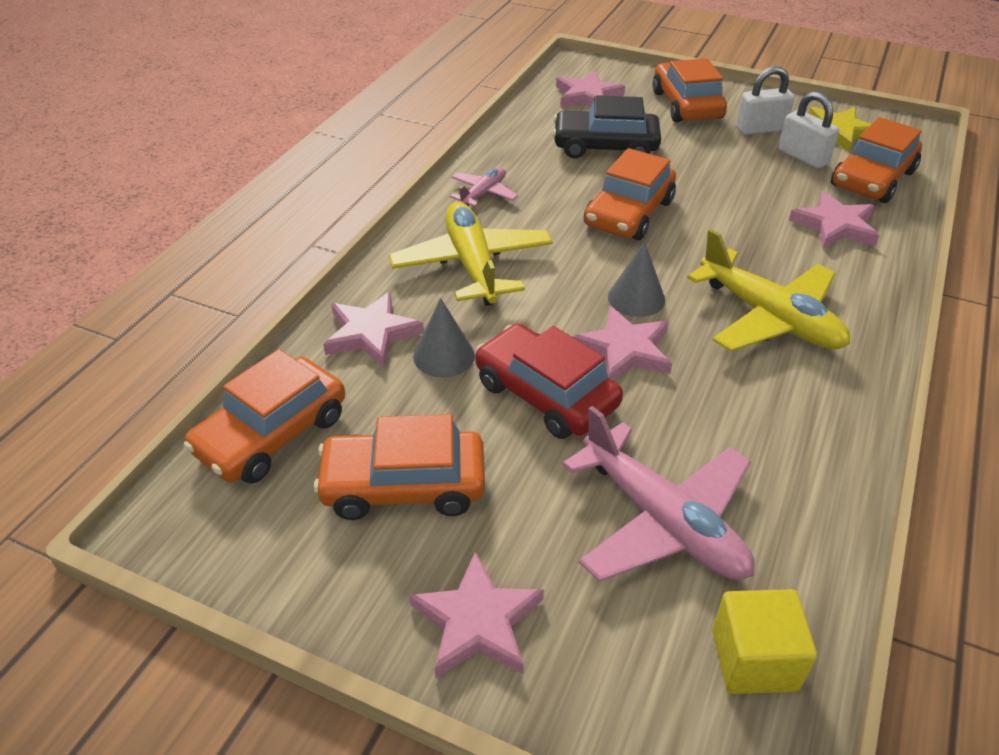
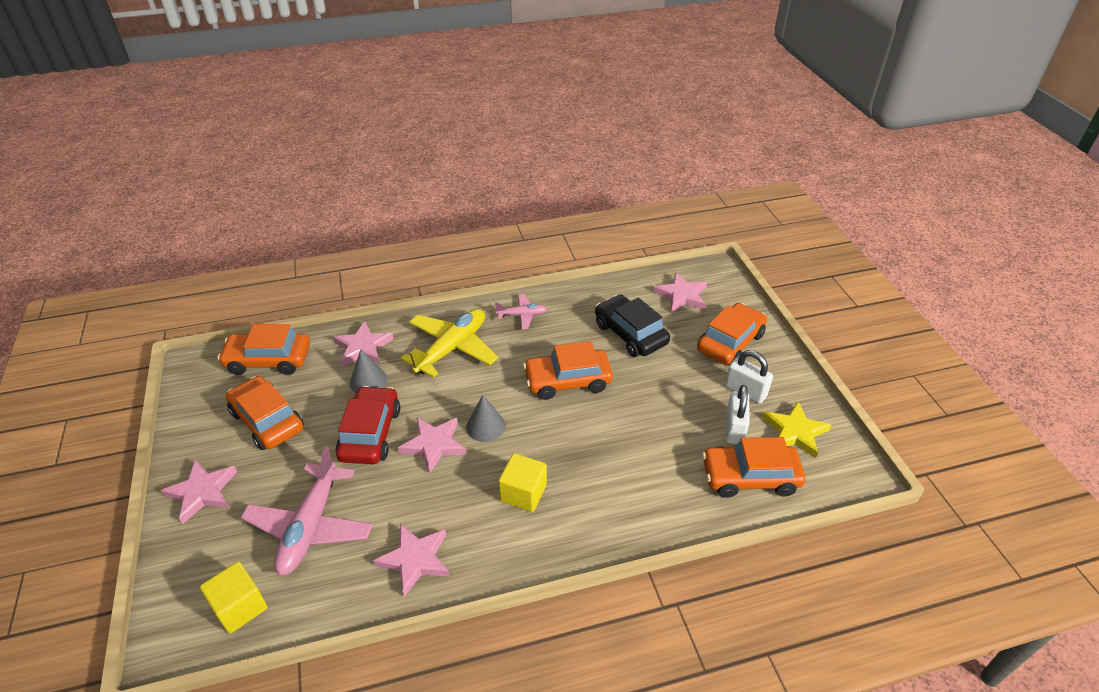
camera: 50 degrees right, 0 degrees up
yellow plane [687,229,850,351] -> yellow cube [498,453,547,512]
pink star [789,191,879,249] -> pink star moved to [373,524,449,597]

